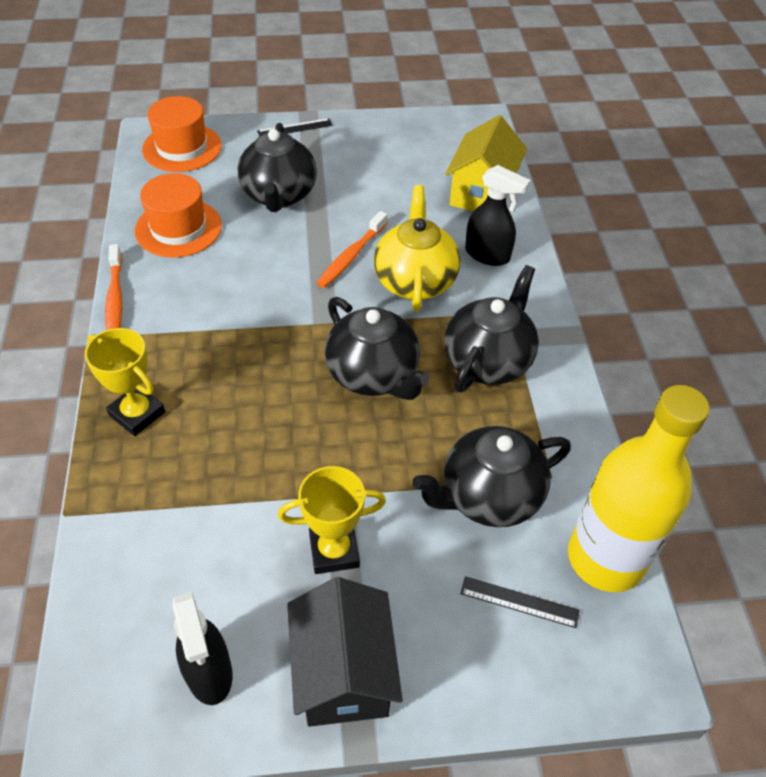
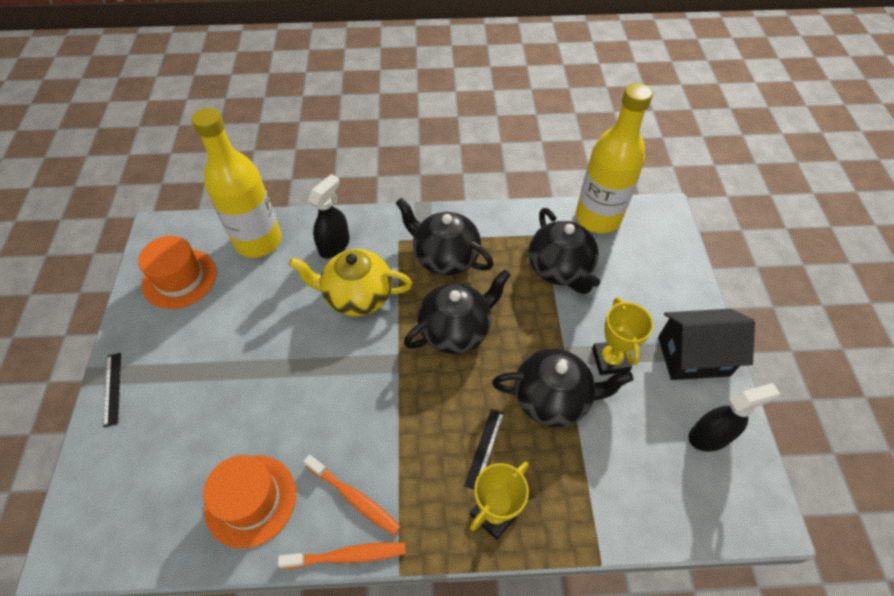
camera: 85 degrees left, 5 degrees up
orange hat [142,96,221,172] -> orange hat moved to [138,236,217,309]
black teapot [238,123,317,212] -> black teapot moved to [492,348,633,427]
orange toothbrush [317,211,387,288] -> orange toothbrush moved to [303,455,401,535]
yellow house [445,115,527,211] -> yellow bottle [191,108,282,258]
black ruler [460,576,580,628] -> black ruler moved to [464,409,504,490]

